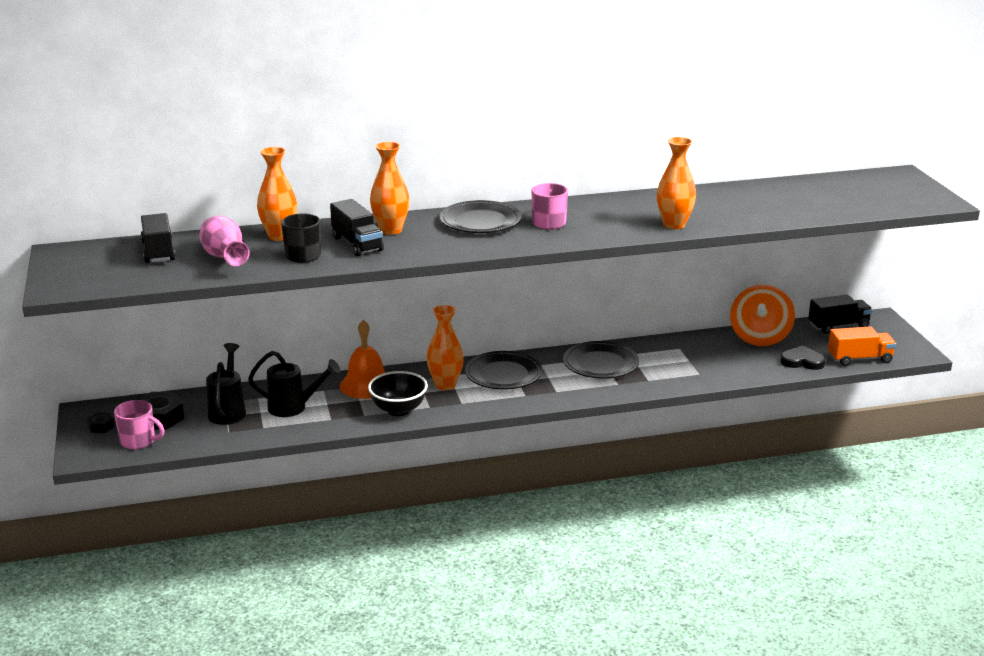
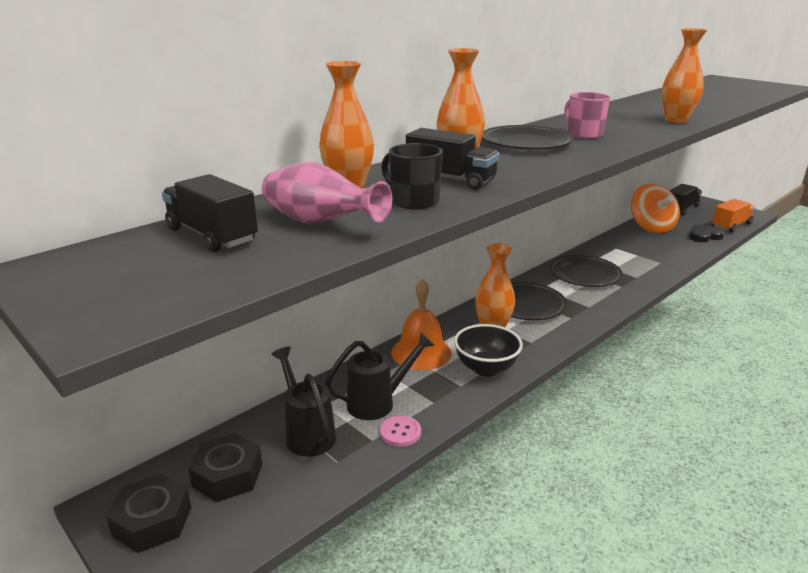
camera: 30 degrees left, 0 degrees up
black nut [87,413,115,433] -> black nut [106,474,191,553], size x1.89
pink mug [114,400,165,449] -> none
none -> pink button [380,416,421,447]

